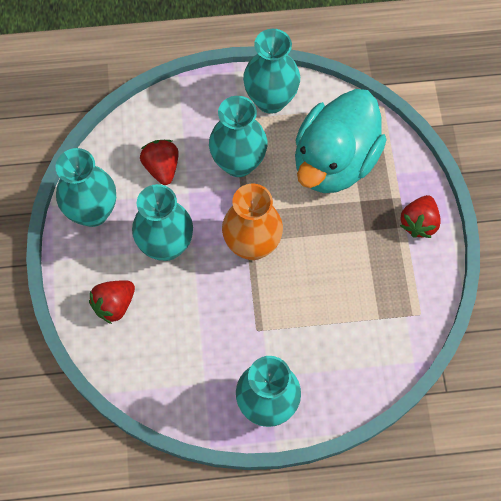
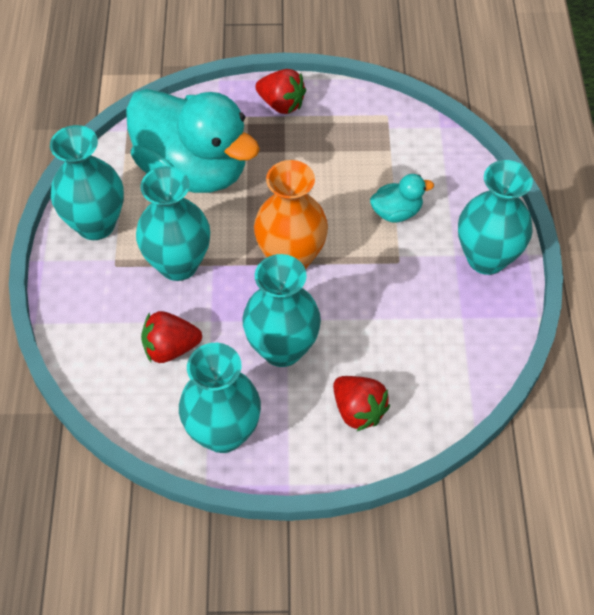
camera: 85 degrees left, 10 degrees down
none -> turquoise duck [370,174,434,223]

